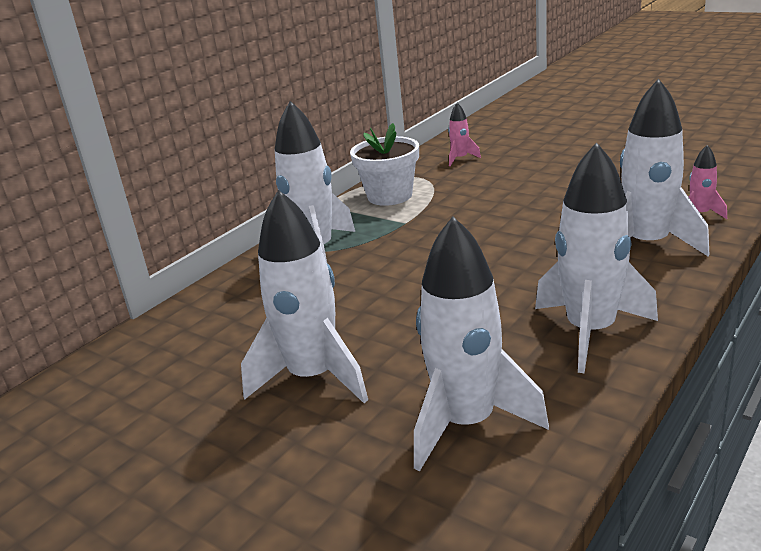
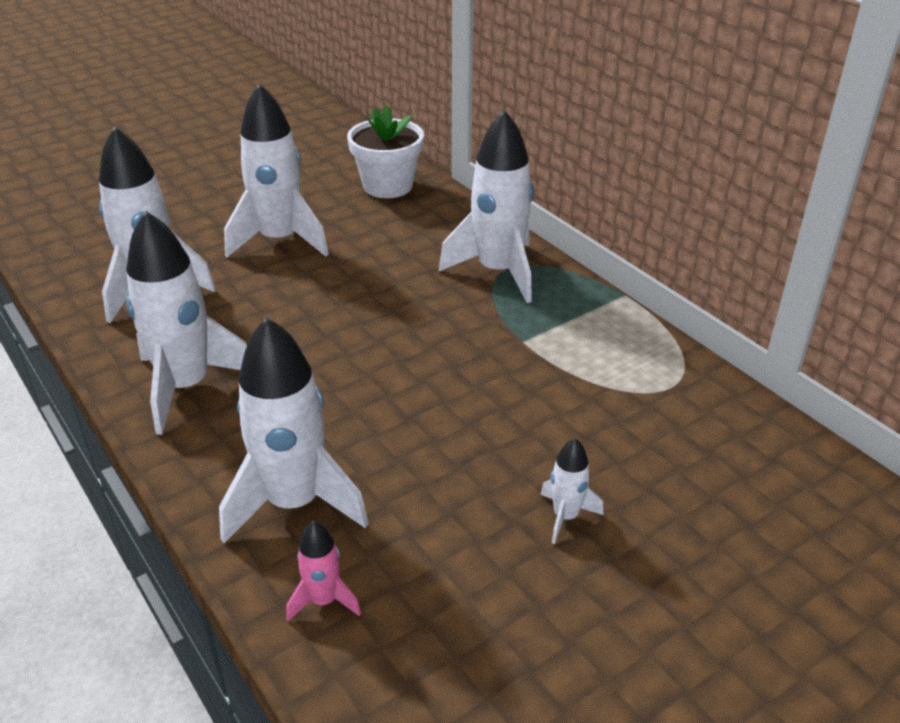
camera: 105 degrees right, 10 degrees up
white flower pot [350,123,419,206] -> white flower pot moved to [347,105,424,198]
pink rocket [448,103,481,166] -> none
none -> white rocket [540,438,603,544]

